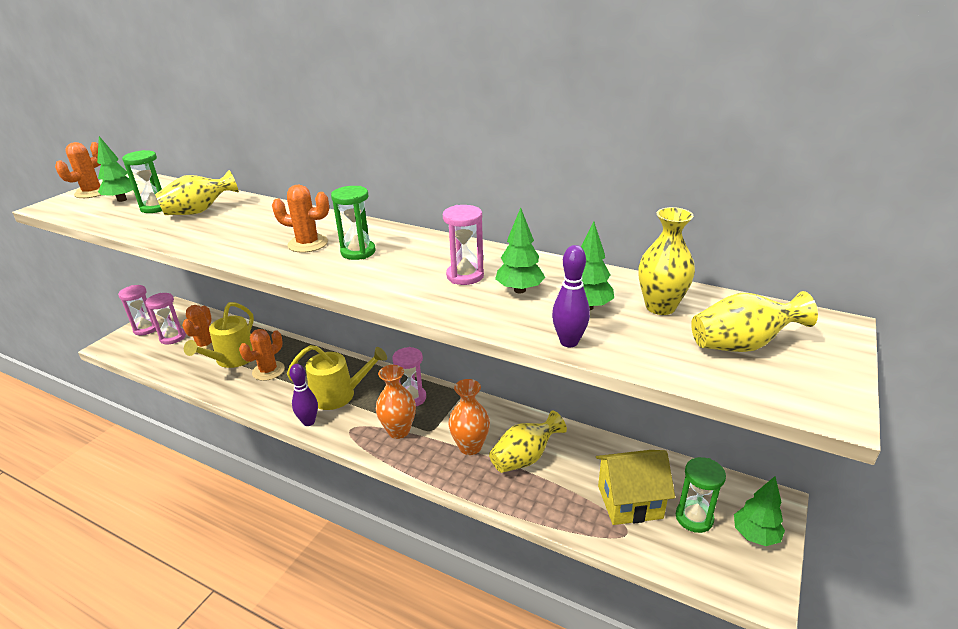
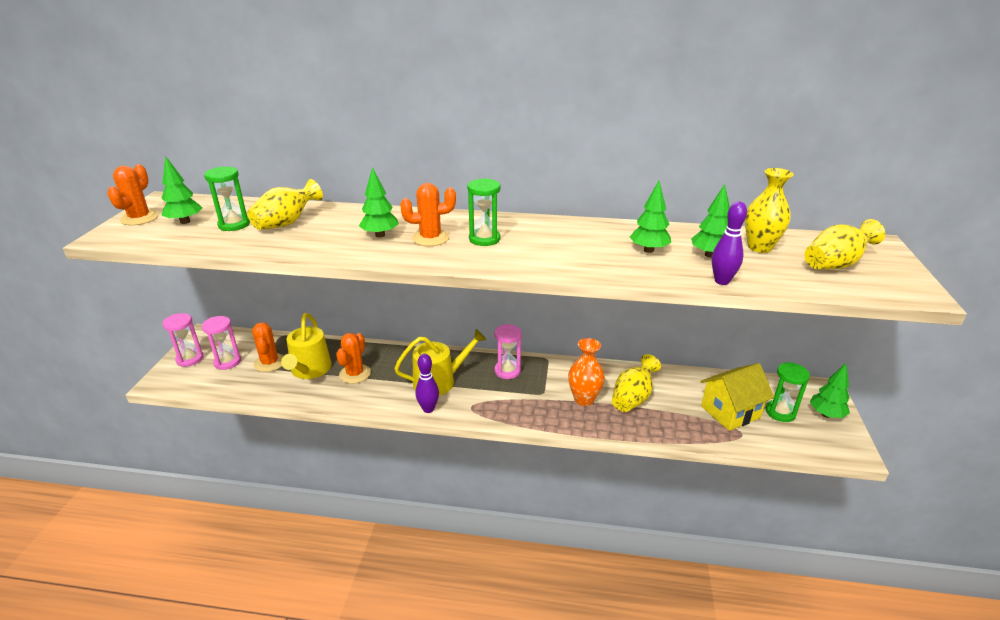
camera: 20 degrees left, 0 degrees up
orange vase [376,365,416,439] -> none
pink hourglass [443,205,484,285] -> none
none -> green tree [359,167,399,237]

